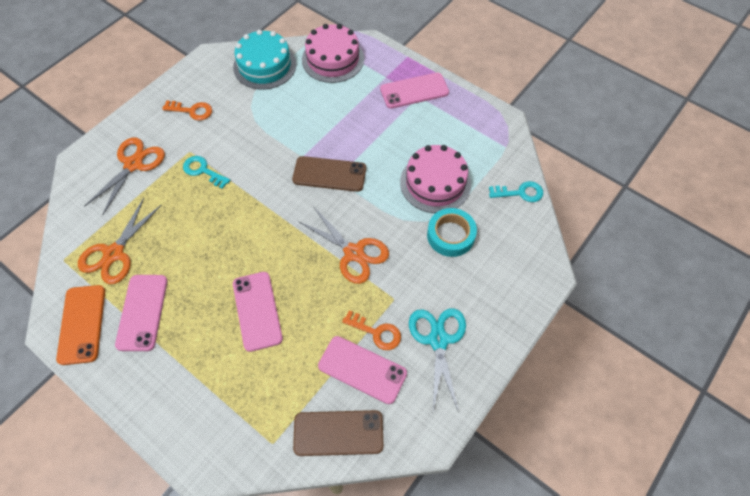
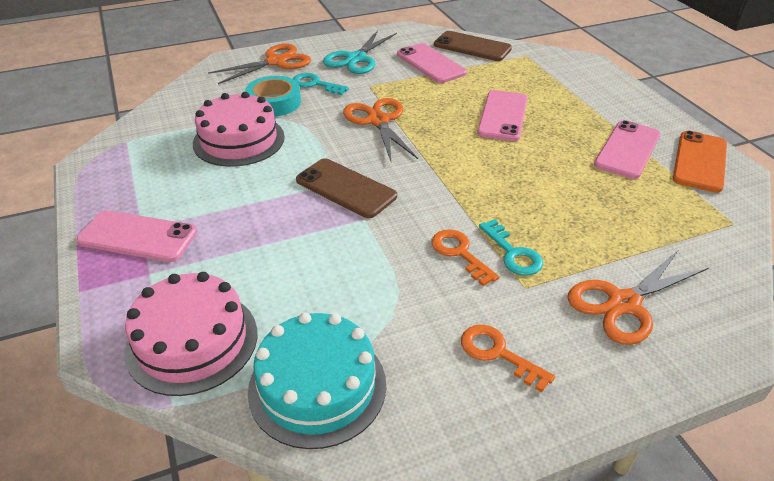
camera: 150 degrees left, 20 degrees down
orange scissors [78,198,162,284] -> orange scissors moved to [208,44,311,84]
orange key [342,310,401,350] -> orange key moved to [432,229,499,286]
turquoise key [489,181,543,202] -> turquoise key moved to [293,73,349,95]

